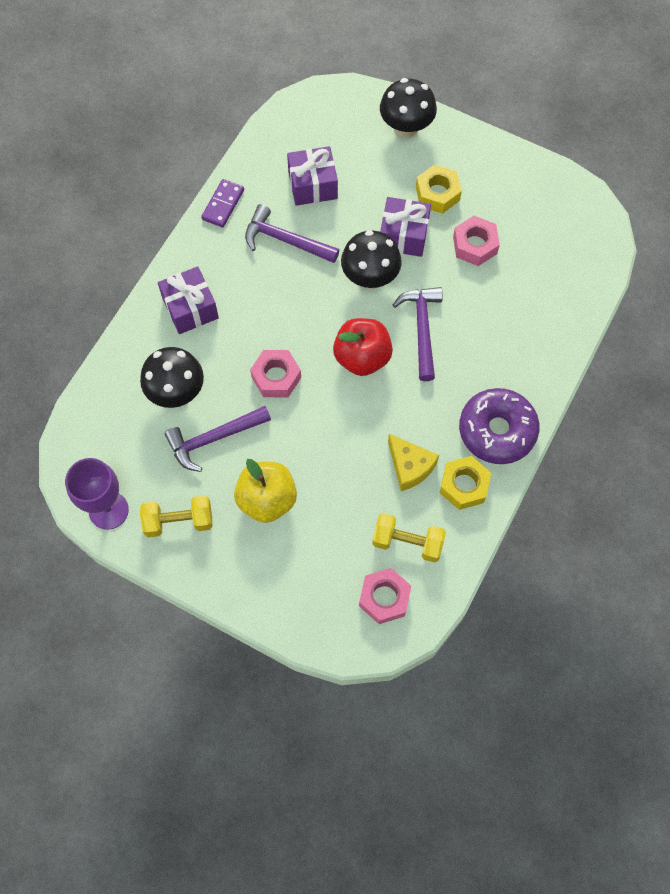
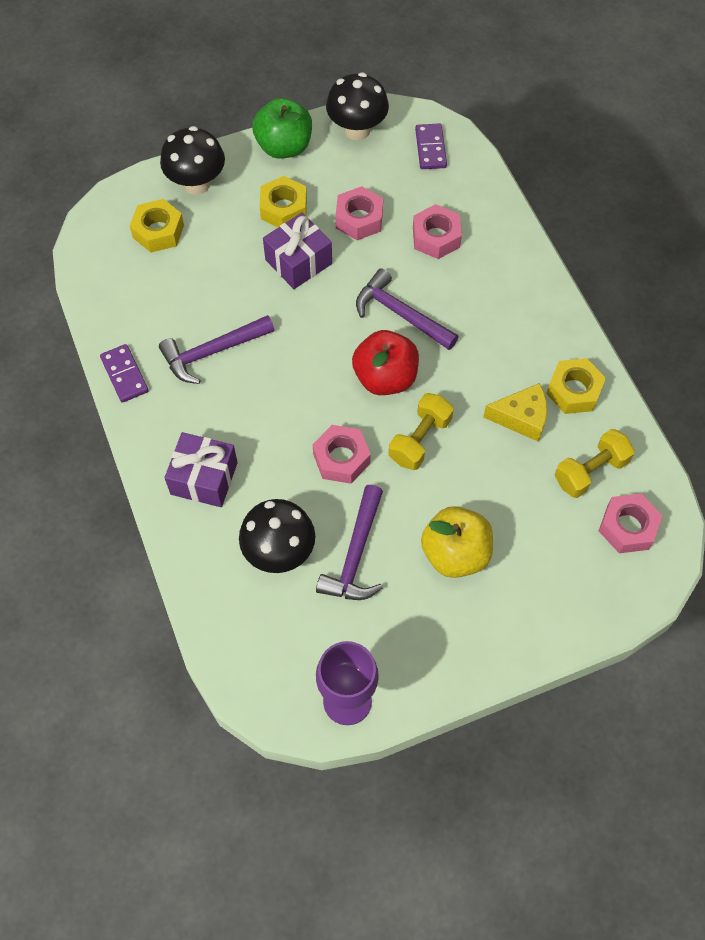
camera: 50 degrees left, 5 degrees down
yellow dumbbell [140,495,212,537] -> yellow dumbbell moved to [389,393,454,470]
purple gift [287,146,338,206] -> none
black mushroom [341,230,402,289] -> black mushroom moved to [326,72,389,141]
purple donut [459,388,539,464] -> none
none -> yellow nut [130,199,184,253]
none -> green apple [252,98,312,159]
none -> pink nut [413,204,462,259]
none -> purple domino [415,123,447,169]

